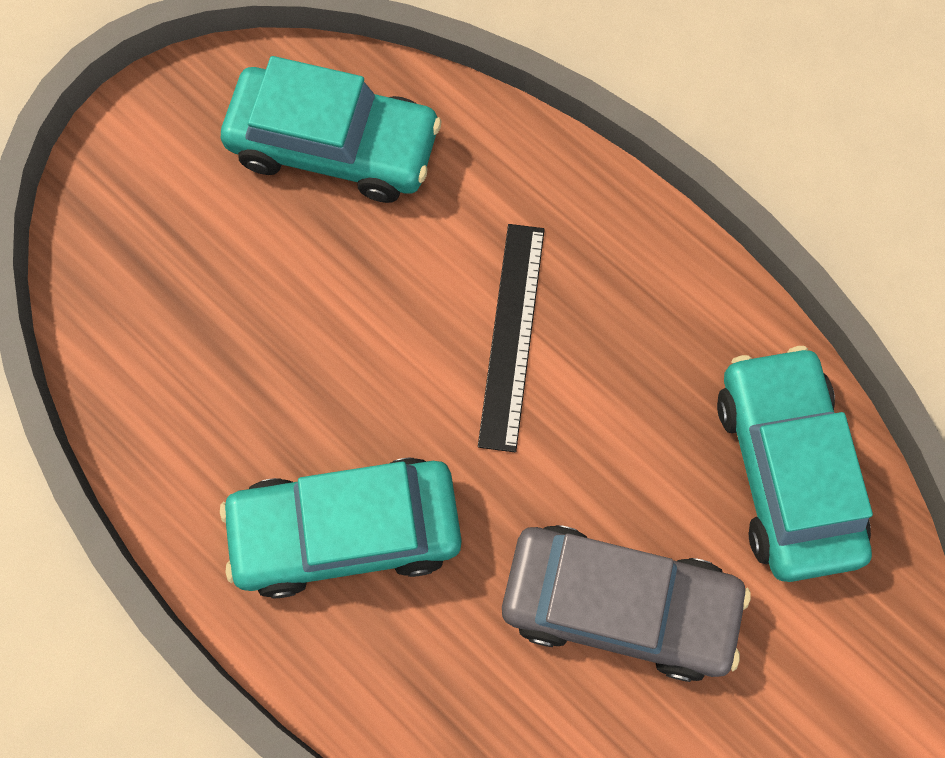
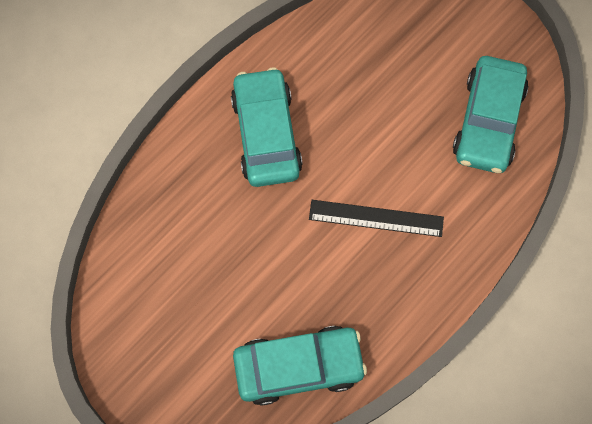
camera: 90 degrees right, 0 degrees up
grey car [502,525,750,682] -> none

